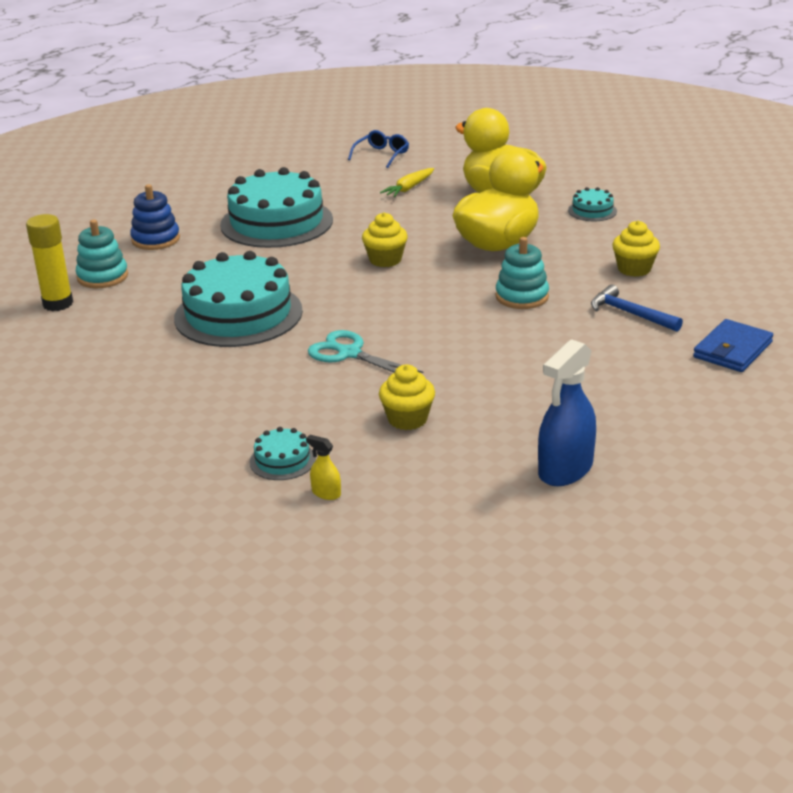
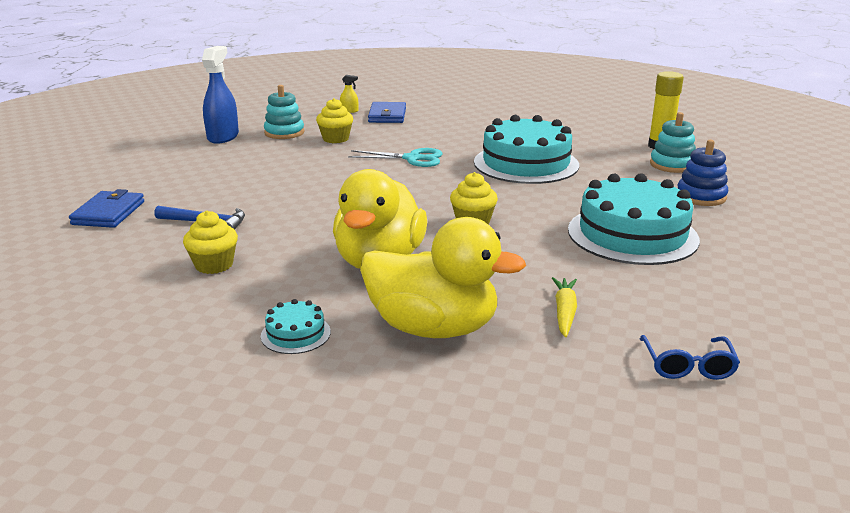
camera: 150 degrees right, 5 degrees down
turquoise cake [250,427,316,480] -> blue wallet [368,102,406,123]
turquoise stacking toy [496,237,549,309] -> turquoise stacking toy moved to [264,85,305,139]

